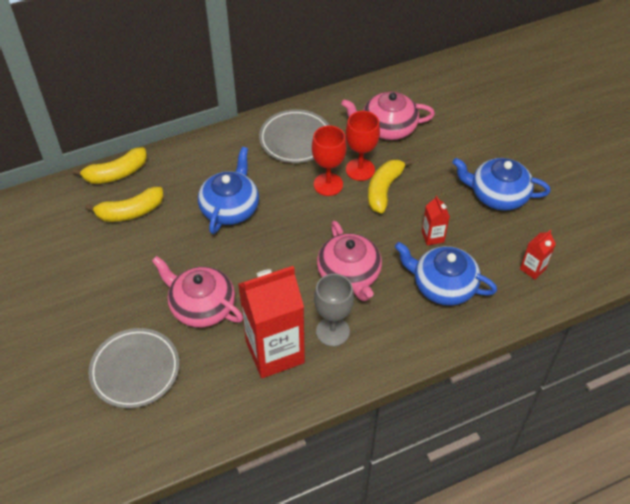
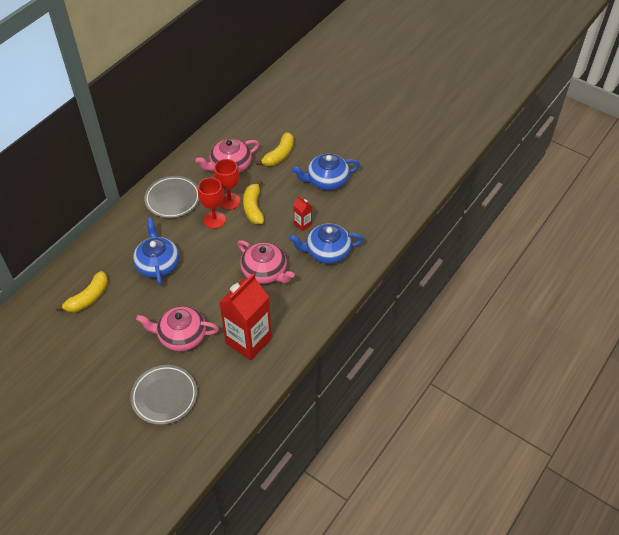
camera: 30 degrees left, 0 degrees up
yellow banana [72,147,147,184] -> yellow banana moved to [256,132,294,166]
grey goblet [314,274,354,346] -> none
red carton [520,230,556,280] -> none

